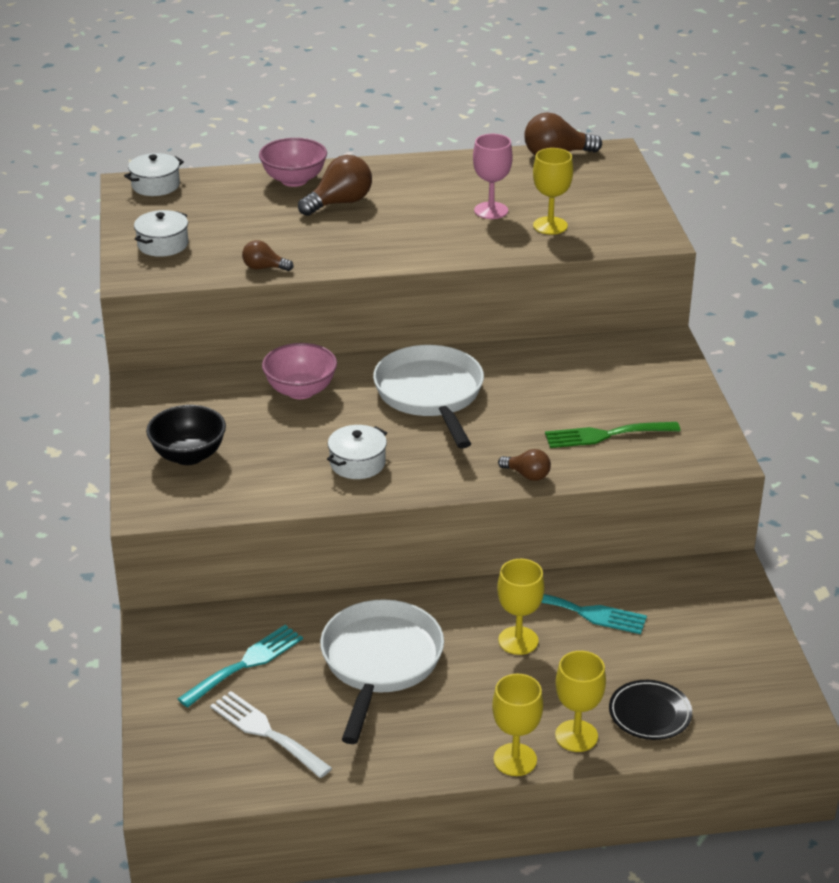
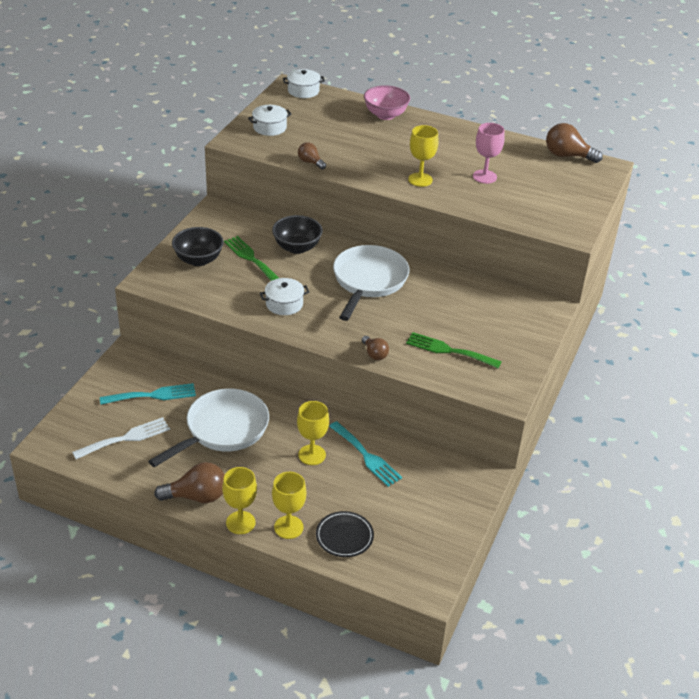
camera: 30 degrees right, 5 degrees up
white fork [210,691,332,778] -> white fork turned 75 degrees clockwise [72,417,170,459]
pink bowl [262,343,337,399] -> black bowl [272,215,323,254]
brown light bulb [298,155,372,216] -> brown light bulb moved to [154,462,225,503]
yellow goblet [533,148,573,235] -> yellow goblet moved to [408,125,438,187]
none -> green fork [224,236,279,281]

